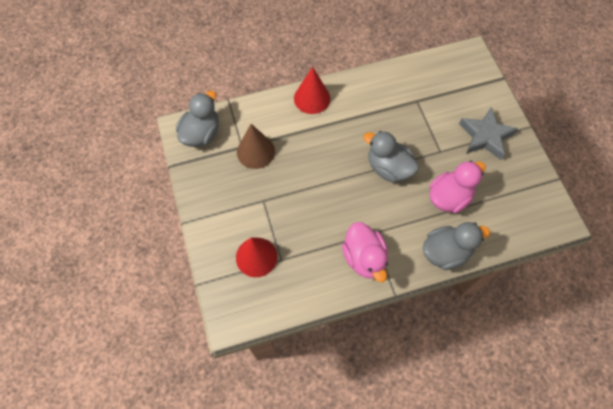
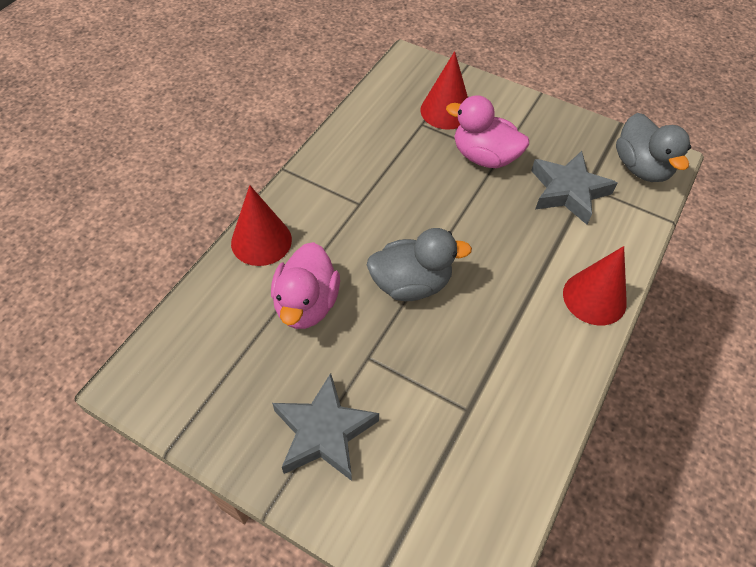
camera: 135 degrees right, 10 degrees down
brown cone [237,124,275,169] -> grey star [531,151,618,225]
pink duck [342,222,388,282] -> pink duck moved to [446,95,529,168]
grey duck [423,222,490,270] -> red cone [231,185,292,266]

